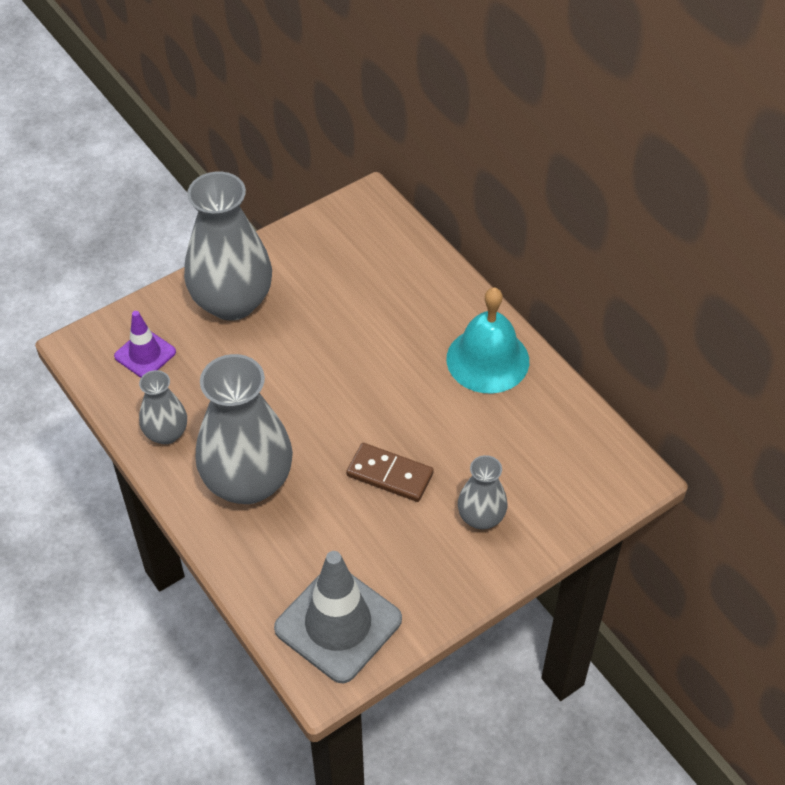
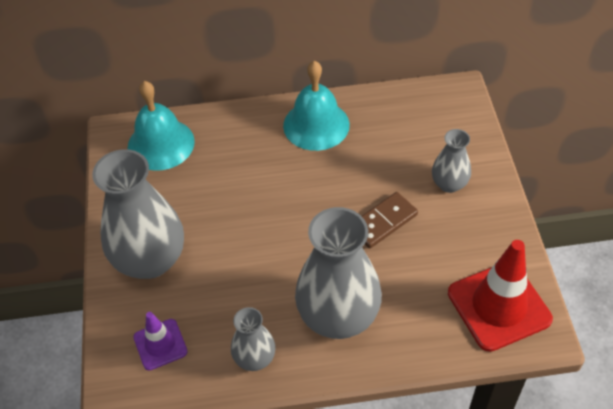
camera: 60 degrees left, 0 degrees up
grey traffic cone [274,551,402,683] -> red traffic cone [448,240,553,352]
none -> turquoise bell [127,81,195,171]

